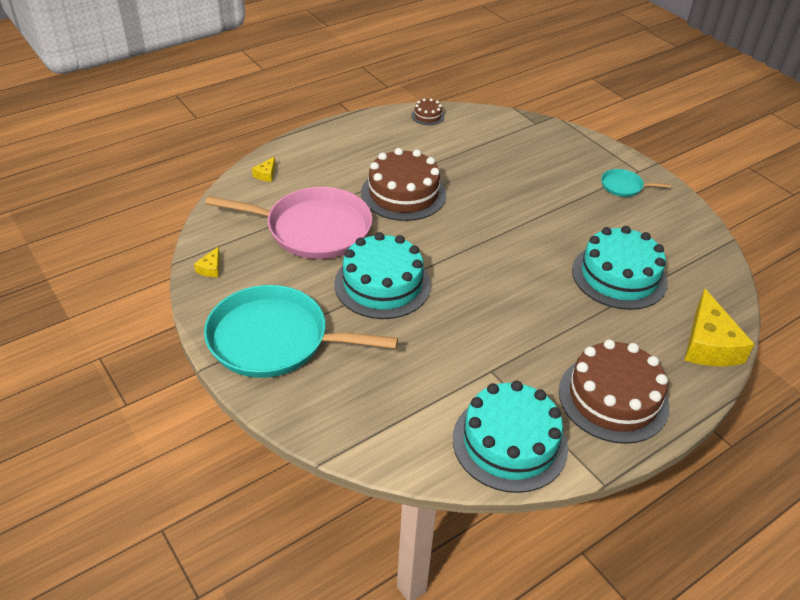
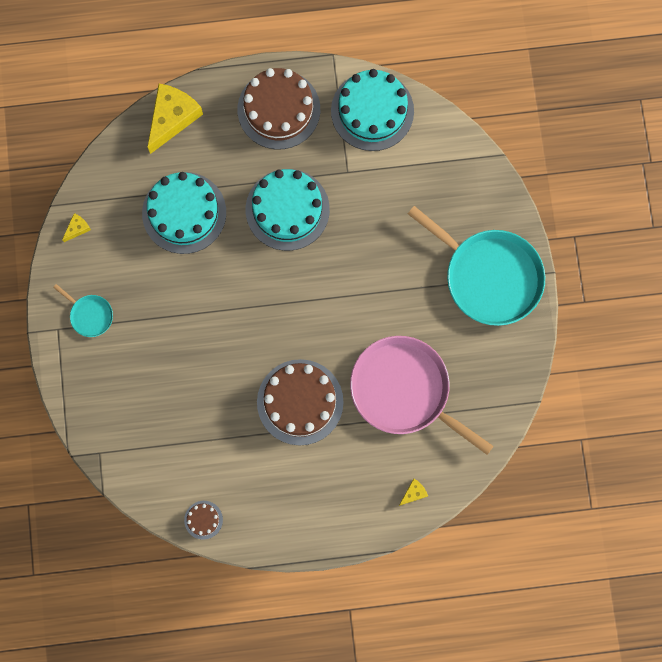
camera: 150 degrees left, 35 degrees up
yellow cheese [194,247,220,277] -> yellow cheese moved to [62,213,91,242]
turquoise cake [334,232,431,319] -> turquoise cake moved to [246,169,330,251]

